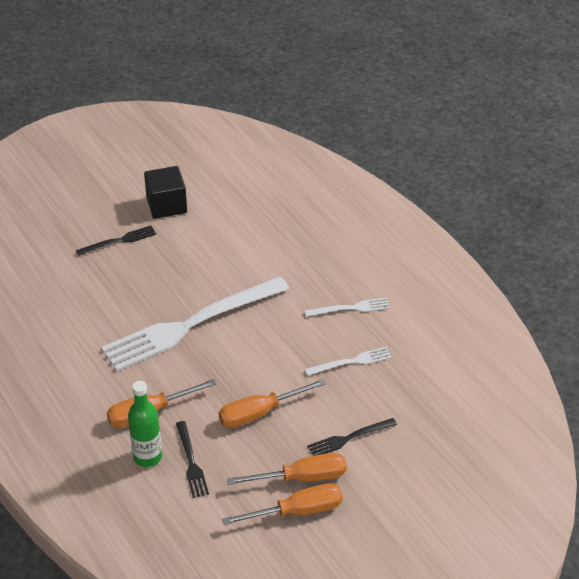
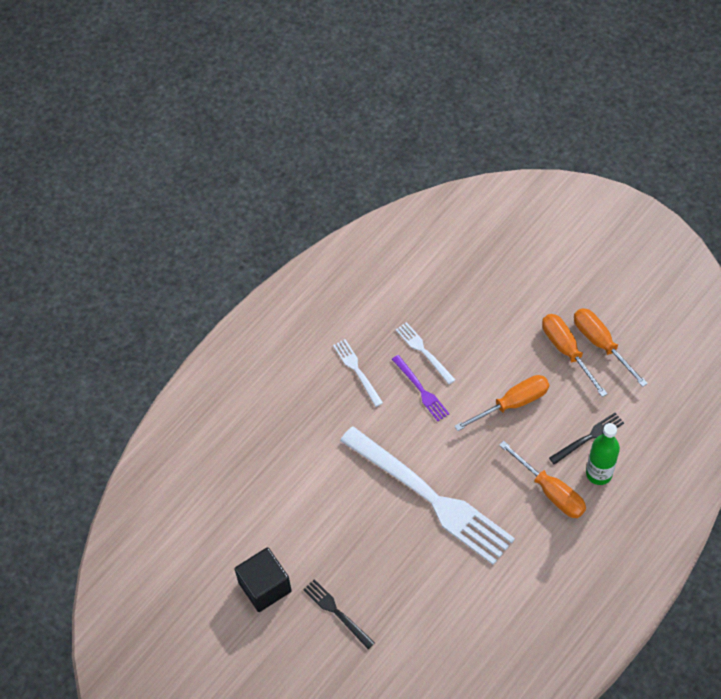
camera: 105 degrees left, 15 degrees up
orange screwdriver [219,379,326,428] -> orange screwdriver turned 75 degrees counterclockwise [455,375,549,431]
black fork [307,418,397,456] -> none
none -> purple fork [392,355,449,421]

